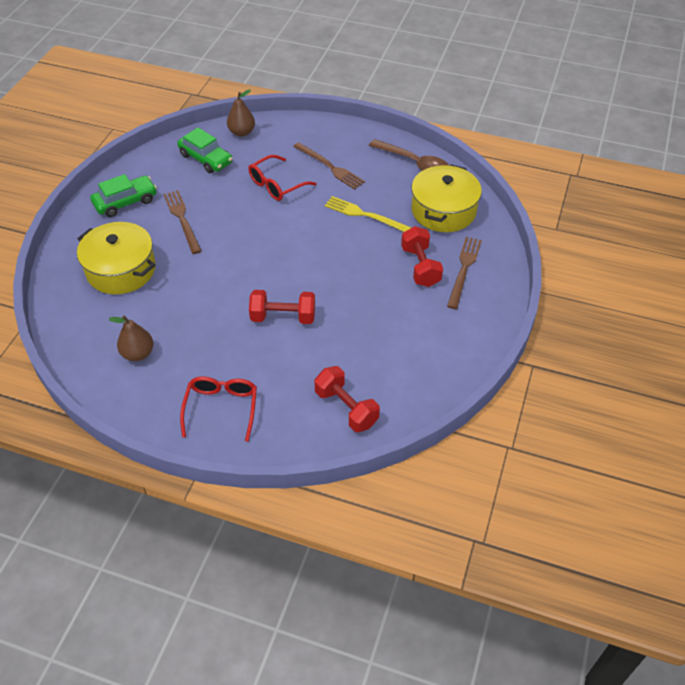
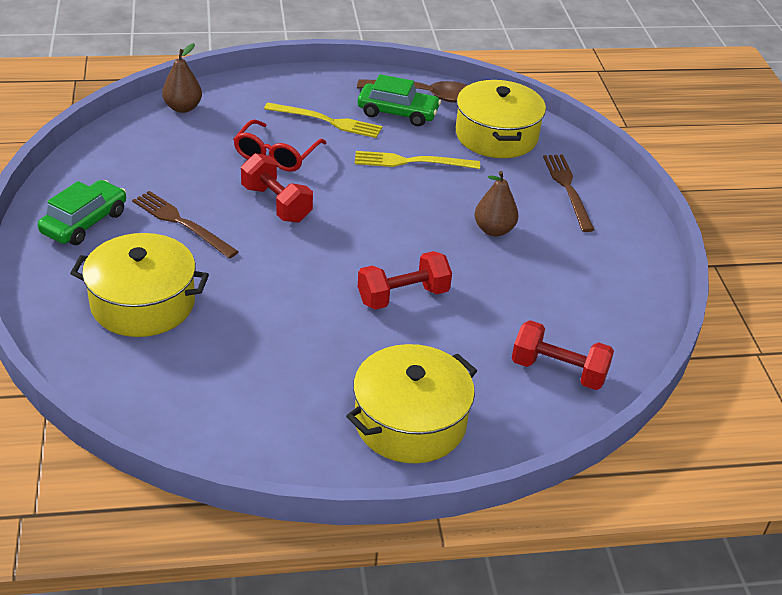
camera: 30 degrees left, 10 degrees down
brown pear [109,315,153,361] -> brown pear moved to [474,171,519,236]
green car [177,128,233,173] -> green car moved to [358,74,441,126]
red glasses [180,376,257,441] -> yellow pot [346,344,477,463]
brown fork [293,142,365,189] -> yellow fork [264,103,382,138]
red dumbbell [401,226,443,287] -> red dumbbell moved to [241,153,313,223]

